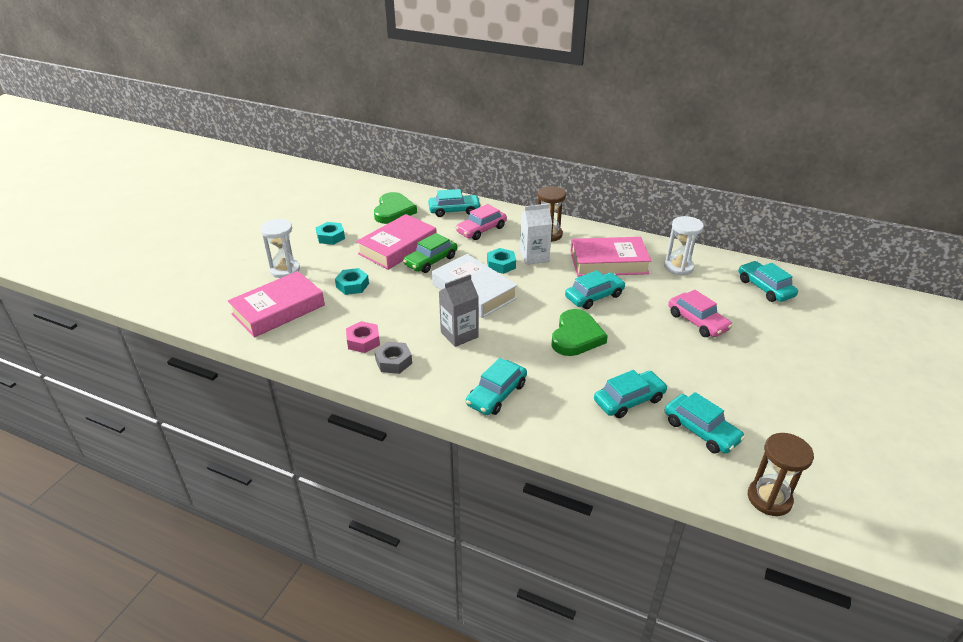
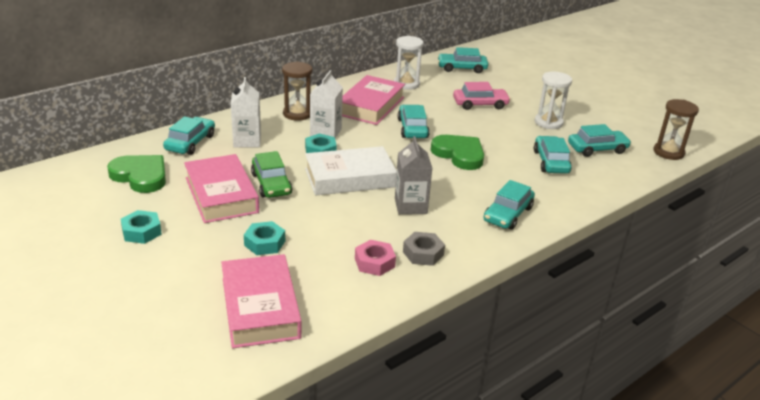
camera: 65 degrees left, 5 degrees down
white hourglass [260,219,300,278] -> white hourglass moved to [535,72,572,129]
pink car [456,204,507,240] -> white carton [231,77,261,147]
turquoise car [466,358,527,415] -> turquoise car turned 60 degrees clockwise [483,180,535,230]

